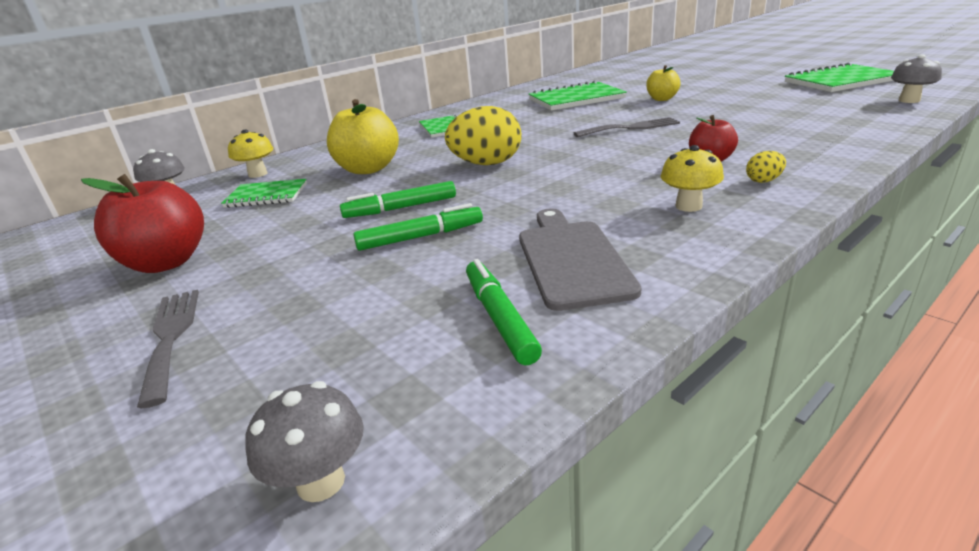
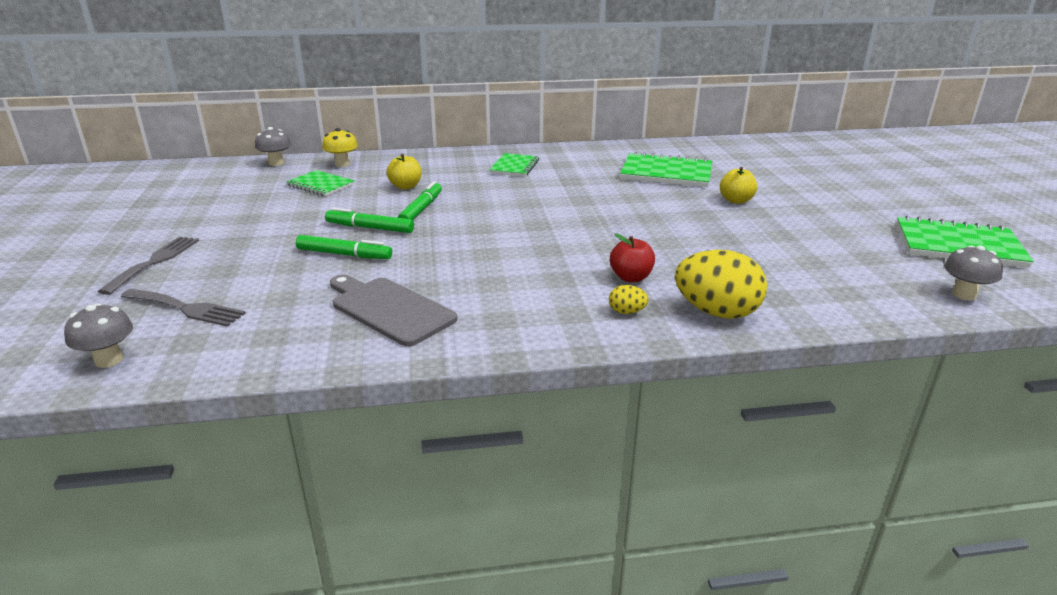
camera: 30 degrees right, 0 degrees up
red apple [81,174,204,273] -> none
yellow apple [327,99,399,174] -> yellow apple [387,154,421,190], size x0.59
yellow egg [445,106,522,165] -> yellow egg moved to [675,250,767,319]
green marker [466,259,542,365] -> green marker moved to [398,181,442,220]
grey cutting board [519,208,641,311] -> grey cutting board turned 75 degrees counterclockwise [330,275,457,346]
grey fork [574,117,680,137] -> grey fork moved to [121,289,246,327]
yellow mushroom [661,145,724,212] -> none

